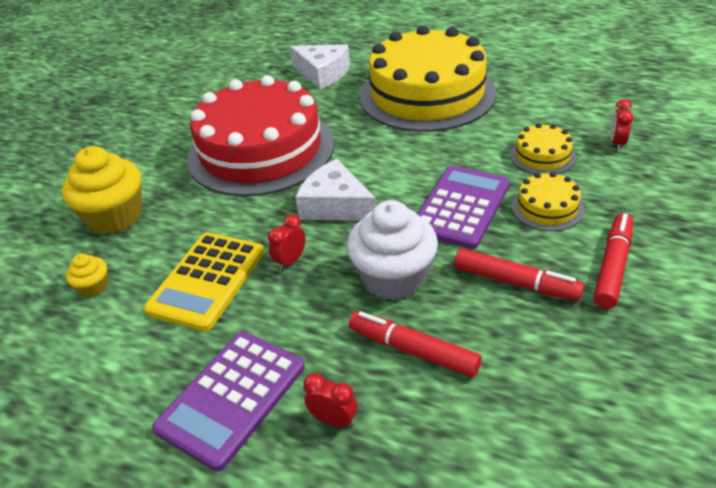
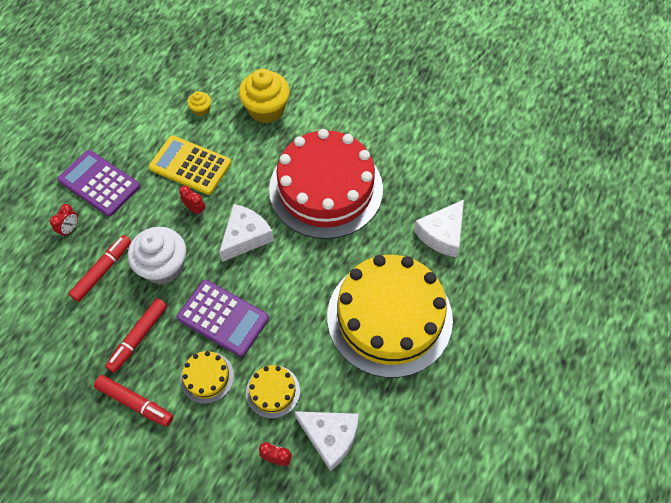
camera: 90 degrees right, 20 degrees up
none -> white cheese [294,411,359,471]

